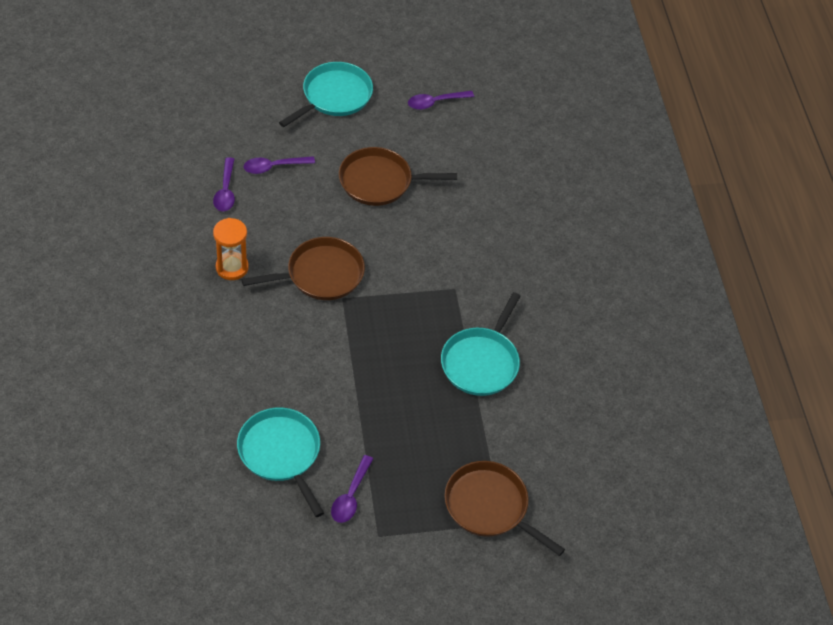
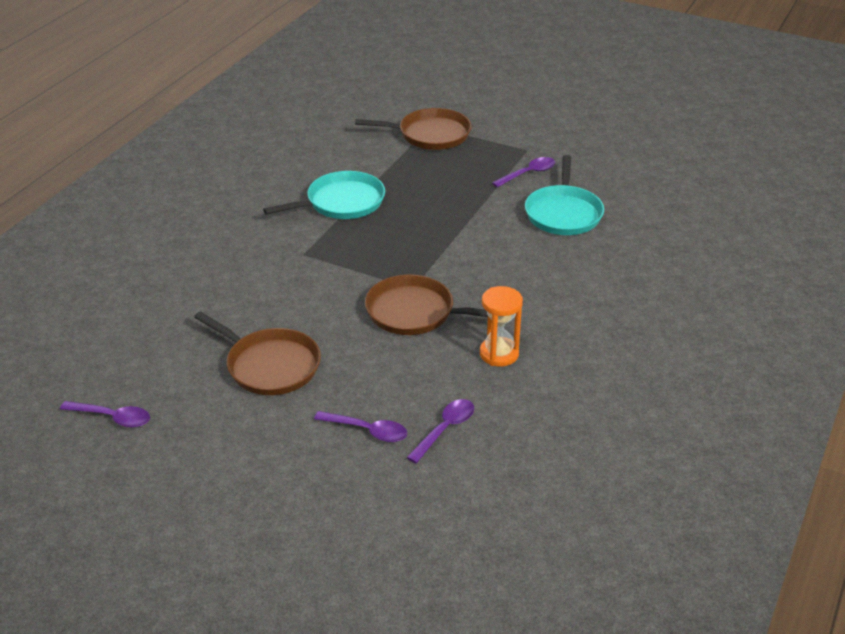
camera: 140 degrees left, 15 degrees down
turquoise pan [279,62,373,127] -> none
brown pan [445,461,565,556] -> brown pan turned 75 degrees counterclockwise [355,108,471,150]

